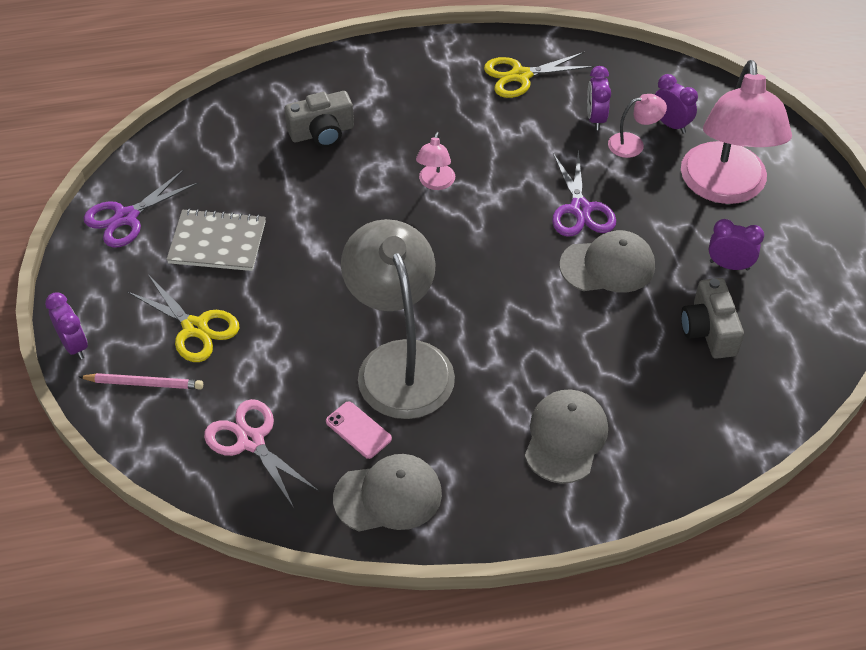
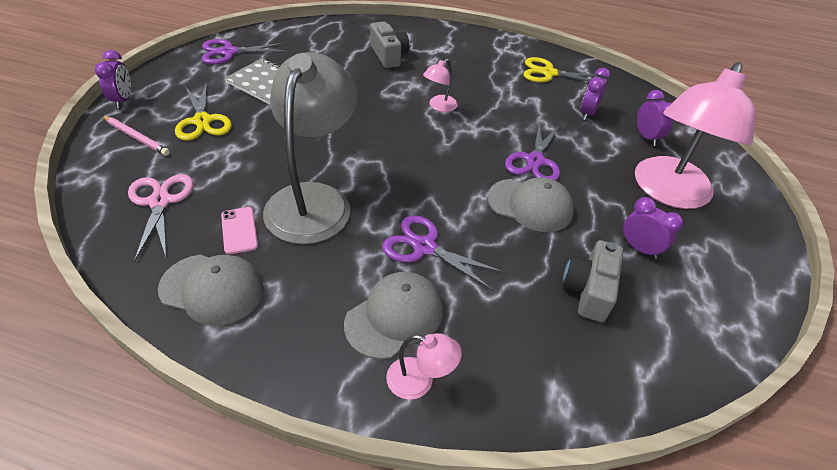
camera: 25 degrees right, 5 degrees down
grey camera [285,91,354,147] -> grey camera turned 120 degrees counterclockwise [370,21,409,68]
pink lamp [608,94,667,158] -> pink lamp moved to [386,333,462,400]
none -> purple scissors [382,215,505,291]

